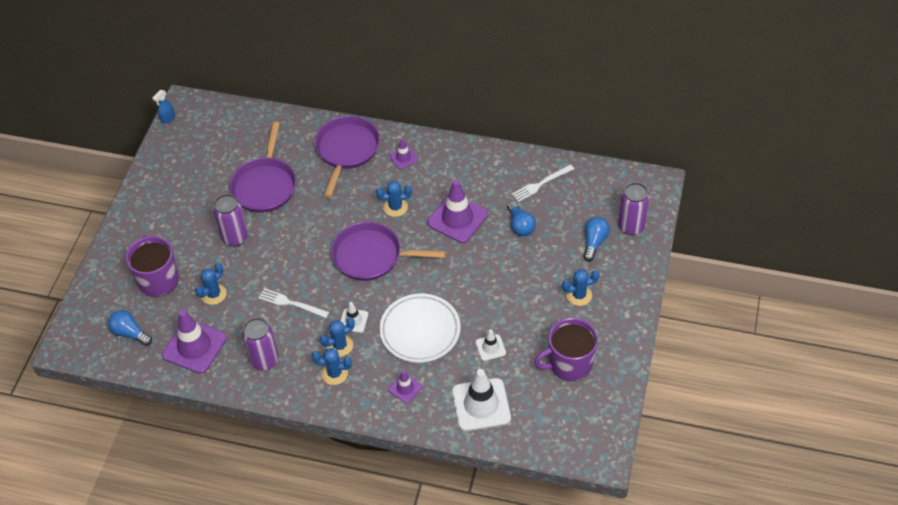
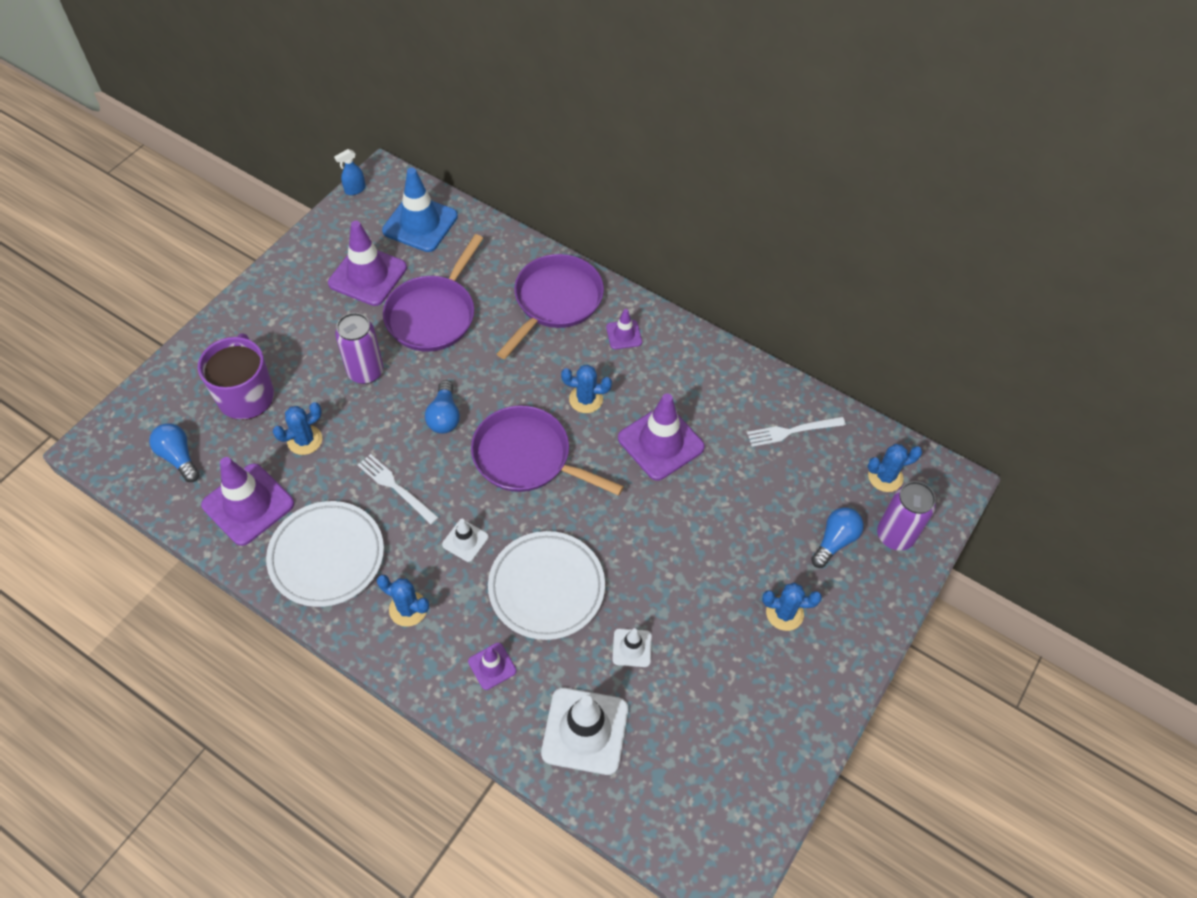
camera: 15 degrees right, 5 degrees up
purple can [242,318,279,370] -> white plate [266,501,384,607]
blue cactus [320,317,355,357] -> blue cactus moved to [868,444,922,492]
blue light bulb [507,201,536,236] -> blue light bulb moved to [425,380,460,434]
purple mug [534,318,598,381] -> none
none -> purple traffic cone [328,221,407,306]
none -> blue traffic cone [382,168,458,252]

